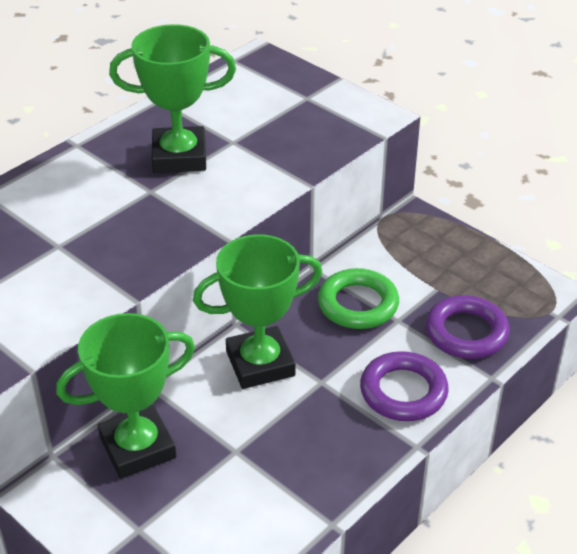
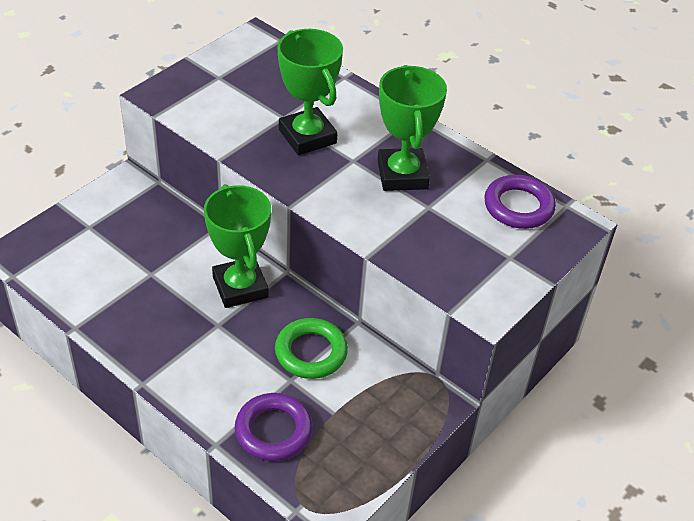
camera: 85 degrees right, 5 degrees up
green trophy [56,313,195,479] -> green trophy moved to [277,29,343,155]
purple ring [360,351,449,421] -> purple ring moved to [484,175,556,229]

